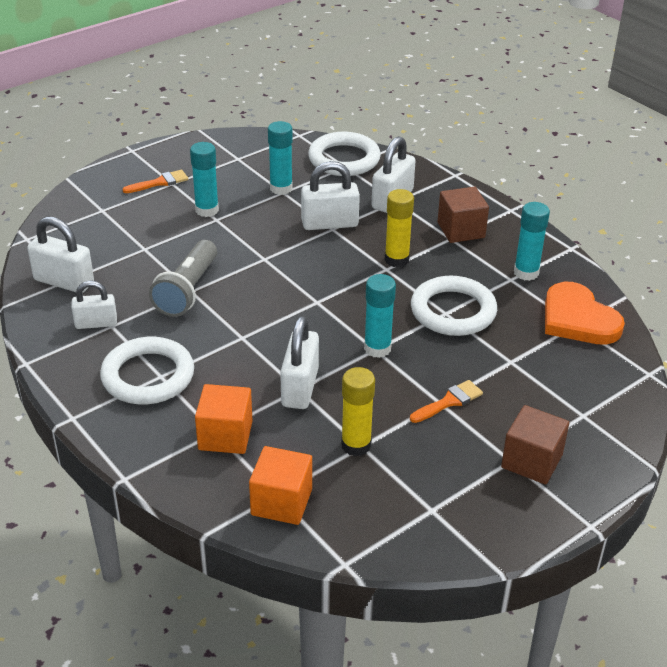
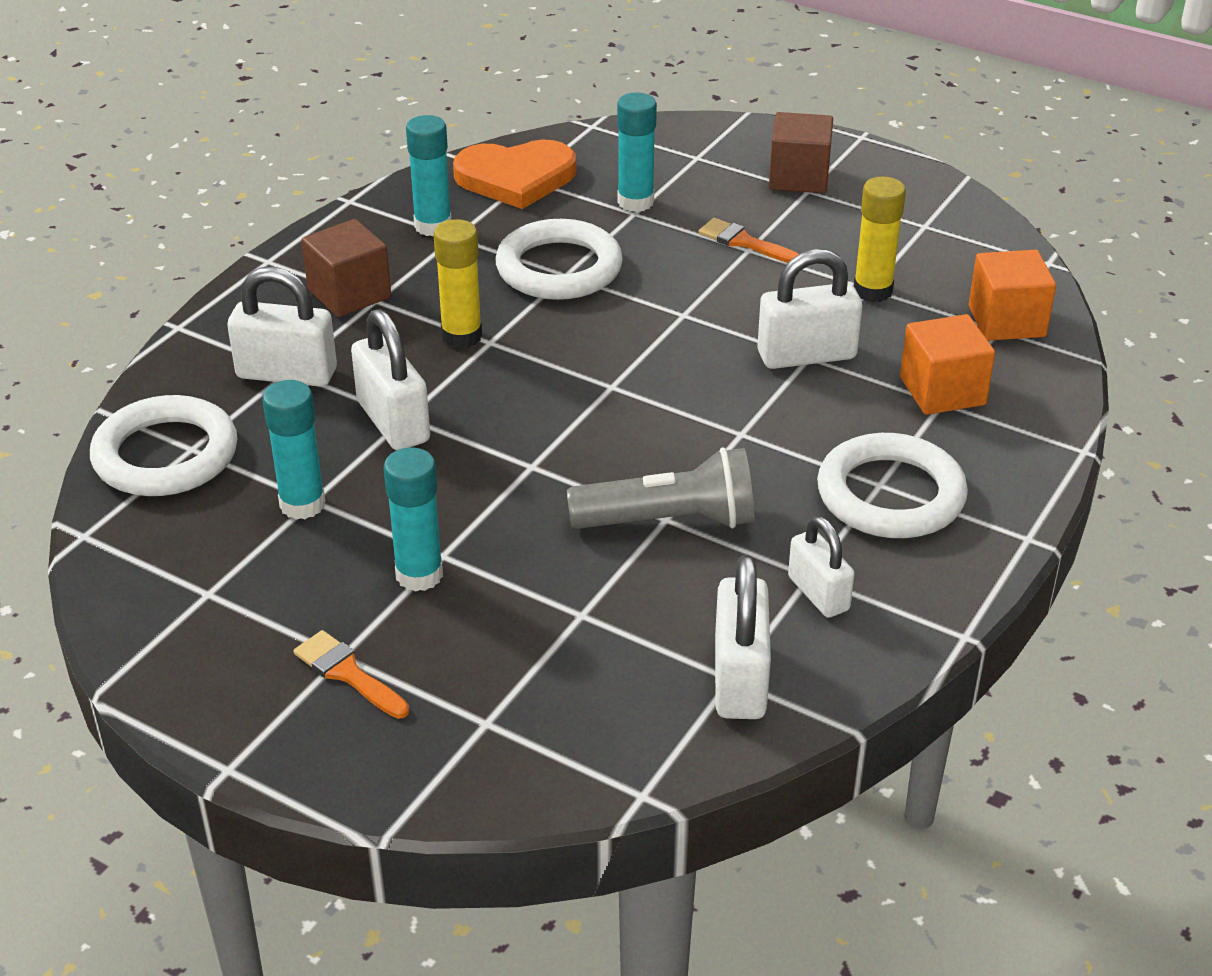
camera: 110 degrees left, 0 degrees up
turquoise glue stick [364,274,396,358] -> turquoise glue stick moved to [617,93,657,212]
orange heart [545,282,625,345] -> orange heart turned 45 degrees clockwise [453,139,576,209]

